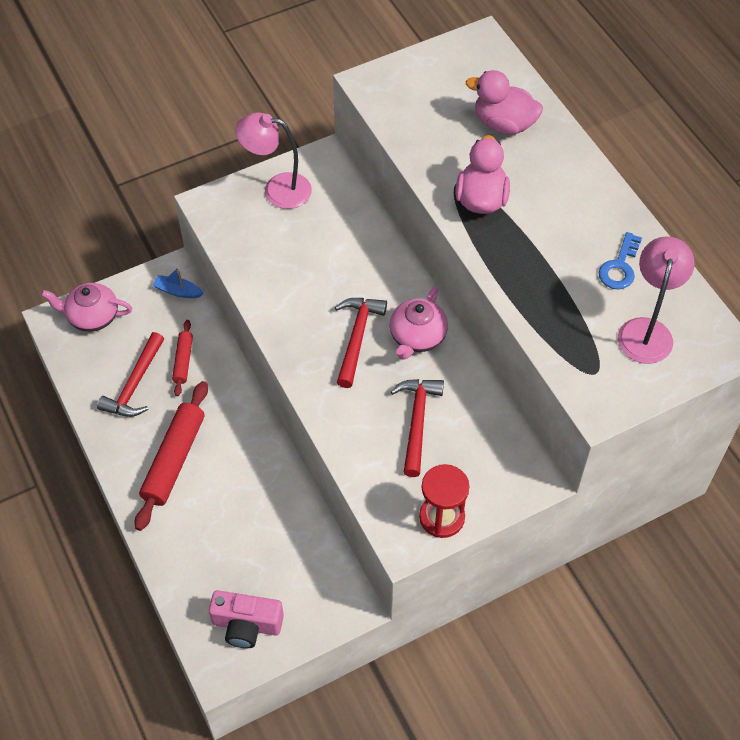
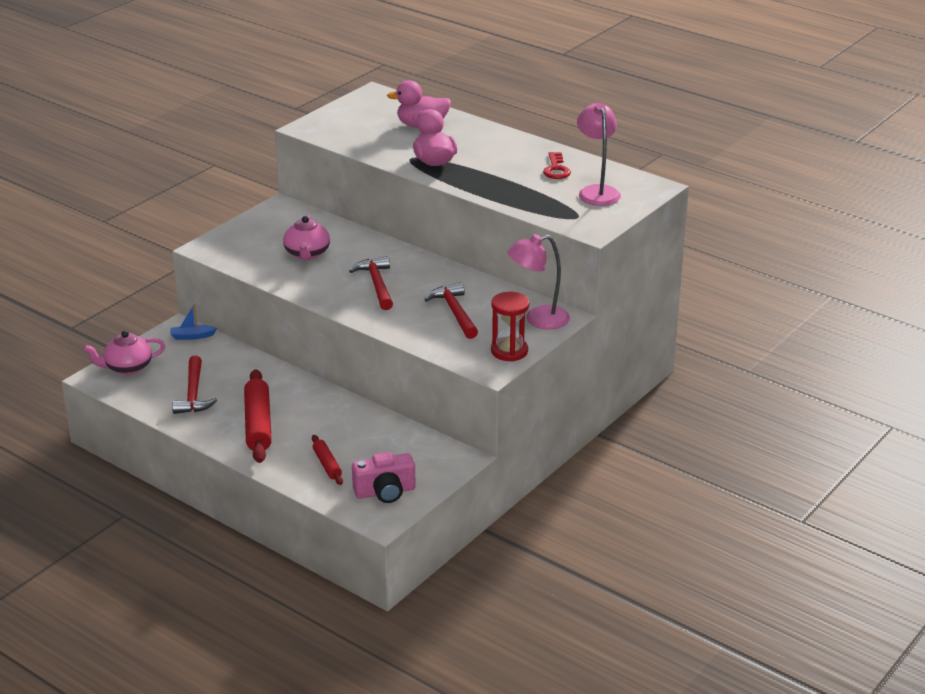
camera: 25 degrees left, 25 degrees down
red rolling pin [172,320,193,396] -> red rolling pin moved to [312,435,343,485]
pink lamp [235,112,312,209] -> pink lamp moved to [507,234,570,330]
pink teapot [390,287,448,360] -> pink teapot moved to [283,215,330,260]
blue key [599,232,642,289] -> red key [543,152,571,179]

